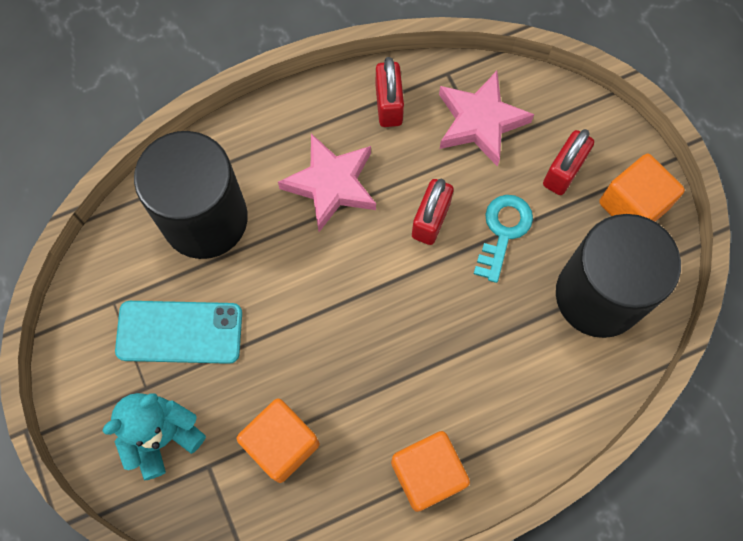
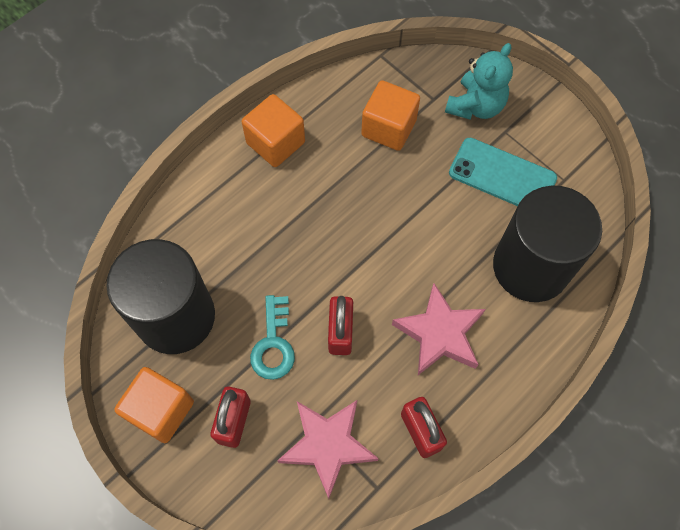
camera: 160 degrees right, 5 degrees down
turquoise phone [115,301,242,364] -> turquoise phone turned 45 degrees clockwise [449,138,557,206]

